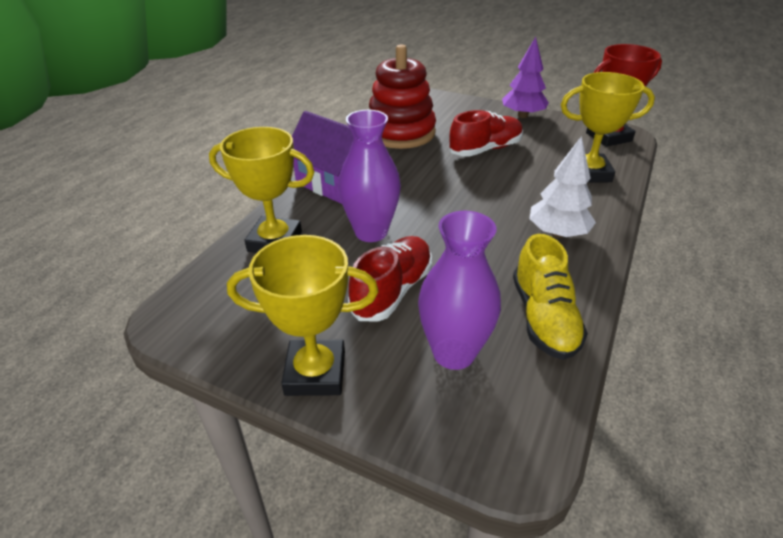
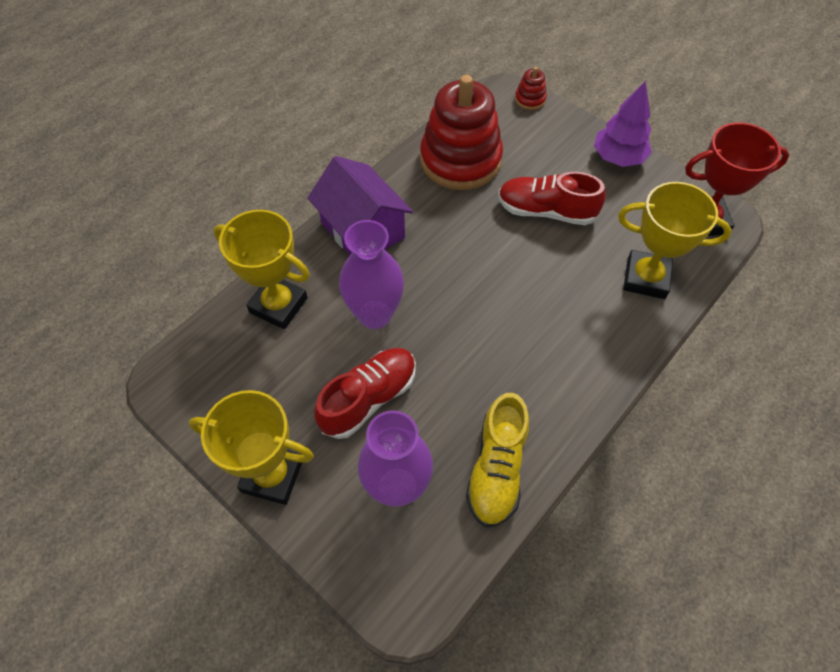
camera: 15 degrees right, 20 degrees up
red shoe [449,110,523,157] -> red shoe turned 150 degrees counterclockwise [498,172,606,225]
white tree [529,136,596,238] -> none
none -> red stacking toy [515,67,547,110]

